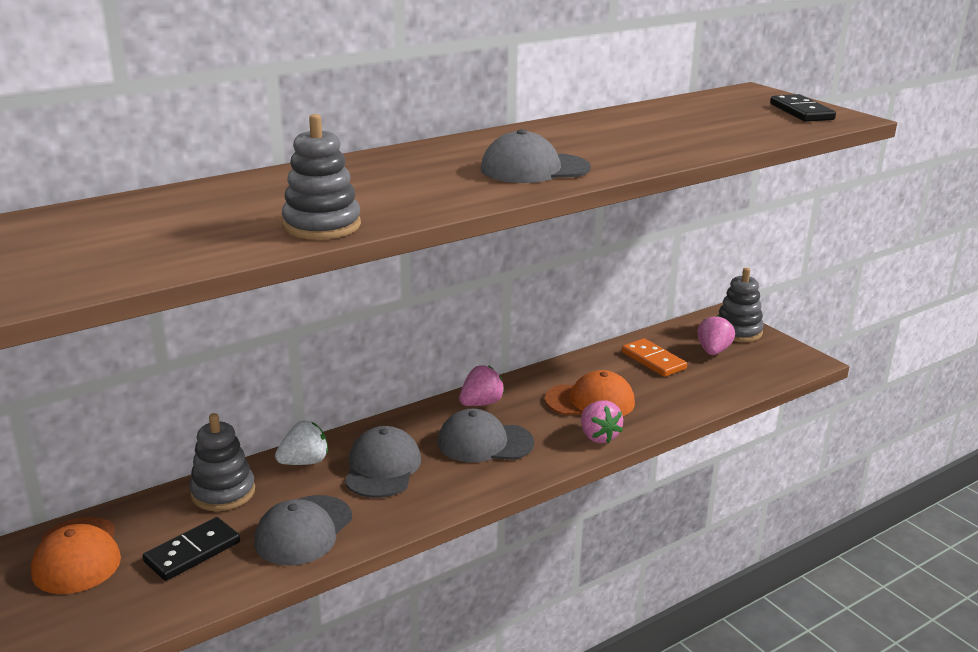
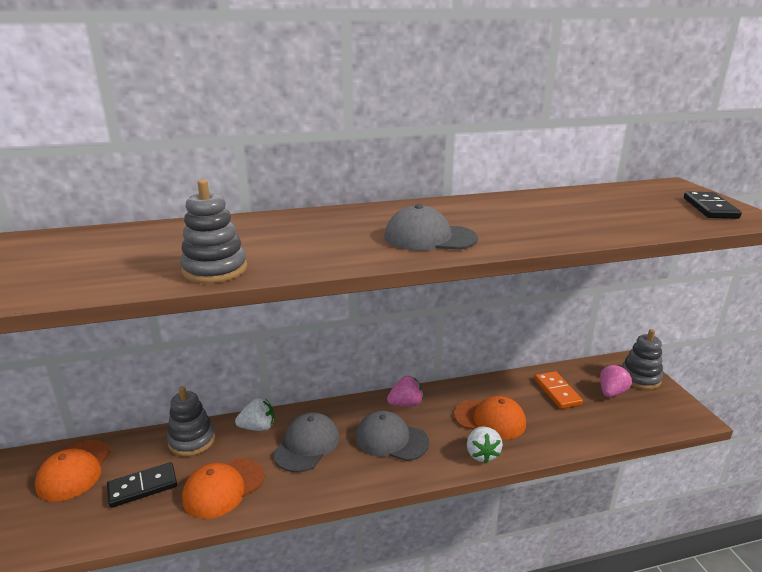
camera: 20 degrees right, 0 degrees up
grey cap [254,495,352,566] -> orange cap [182,458,264,519]
pink strawberry [581,400,623,443] -> white strawberry [467,426,503,463]

